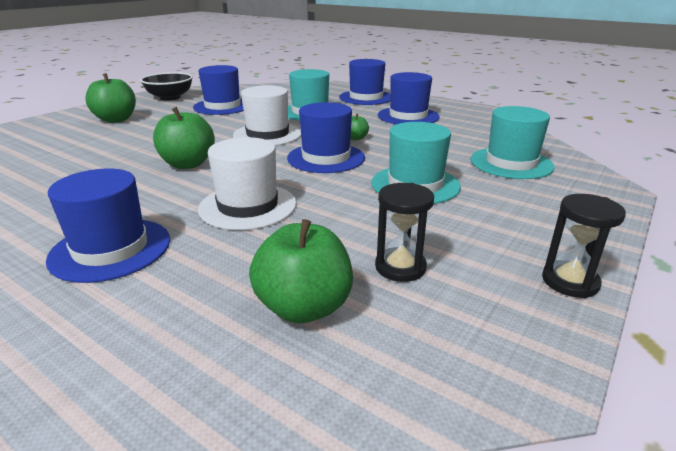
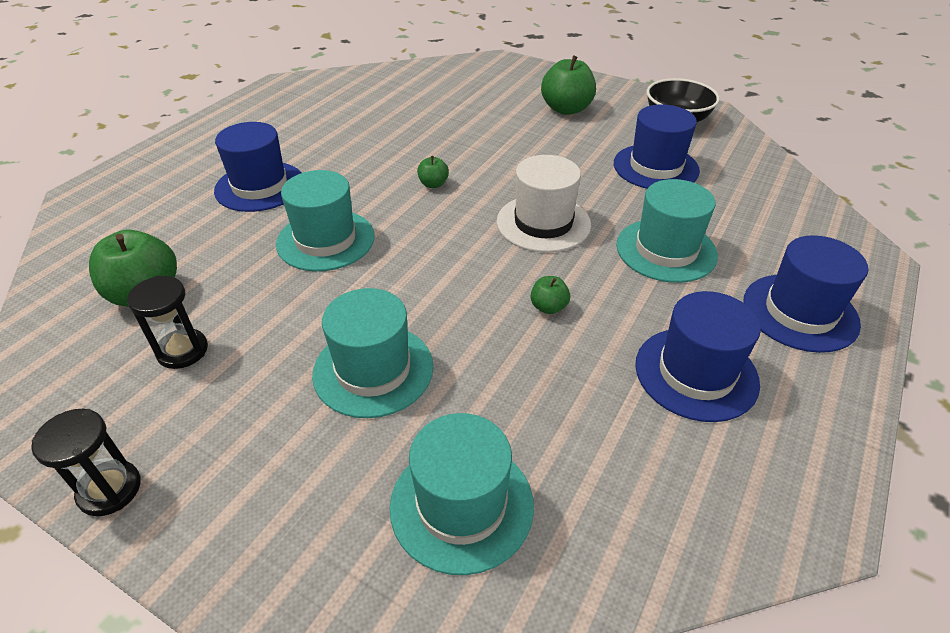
camera: 85 degrees right, 15 degrees up
green apple [153,107,215,169] -> green apple [417,156,449,188], size x0.50
white hat [198,137,297,230] -> turquoise hat [276,170,375,271]
blue hat [287,102,365,173] -> none

